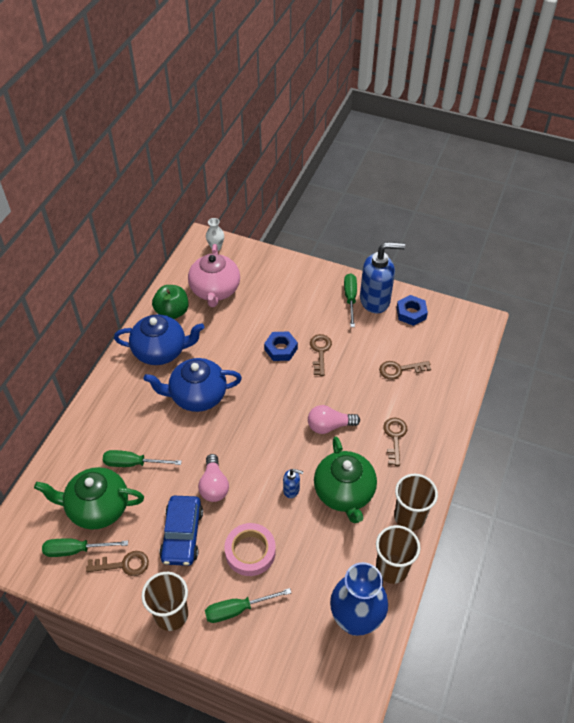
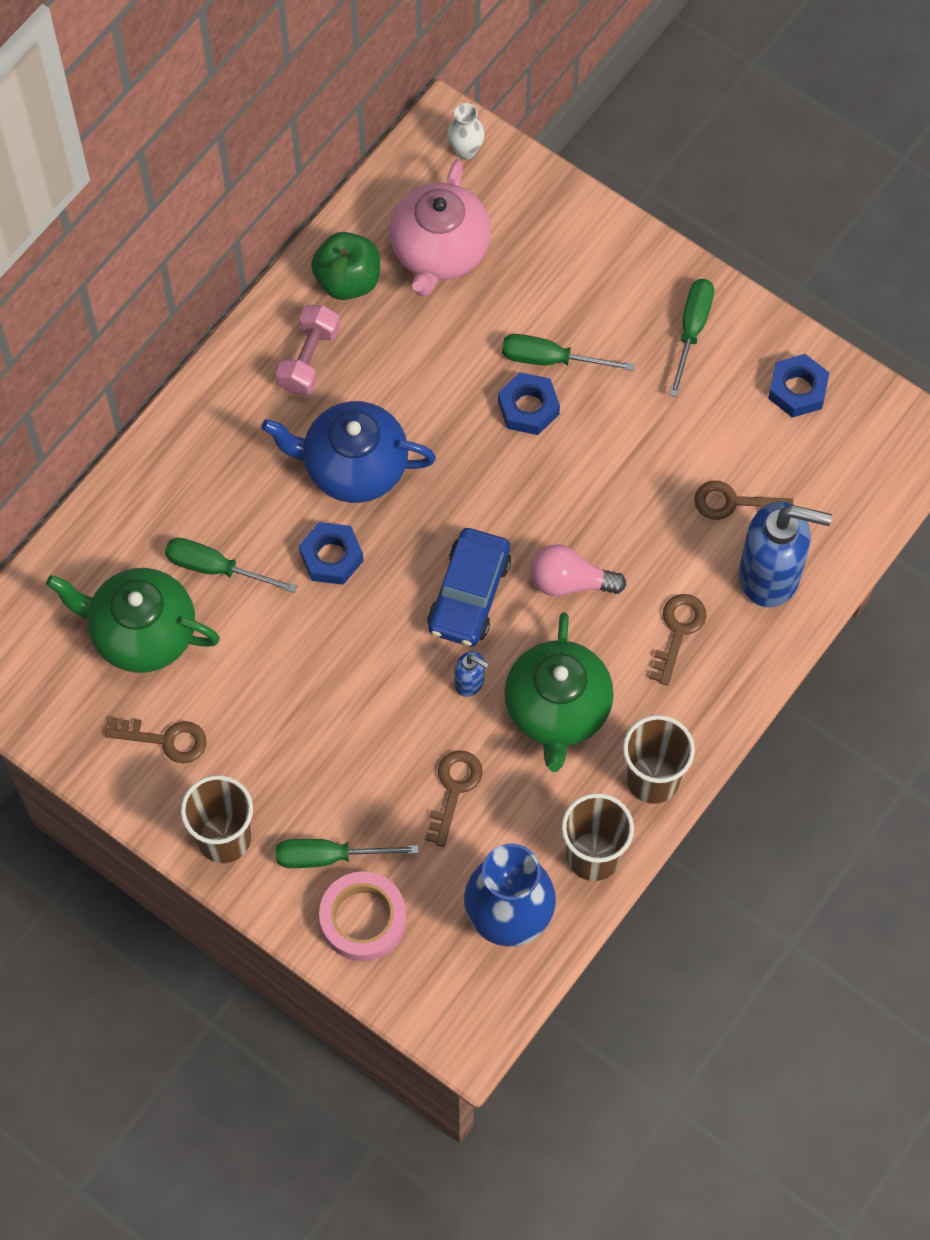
camera: 15 degrees right, 15 degrees up
green screwdriver [42,538,128,557] -> green screwdriver moved to [502,334,634,371]
blue teapot [114,314,204,365] -> pink dumbbell [276,305,340,395]
blue car [159,496,203,566] -> blue car moved to [427,528,511,646]
pink light bulb [198,454,229,502] -> none
pink tape [224,523,276,576] -> pink tape moved to [319,871,406,961]
brown key [310,334,332,376] -> brown key moved to [425,750,483,847]
blue soap dispenser [360,242,405,313] -> blue soap dispenser moved to [739,501,832,607]
none -> blue nut [299,522,363,585]

